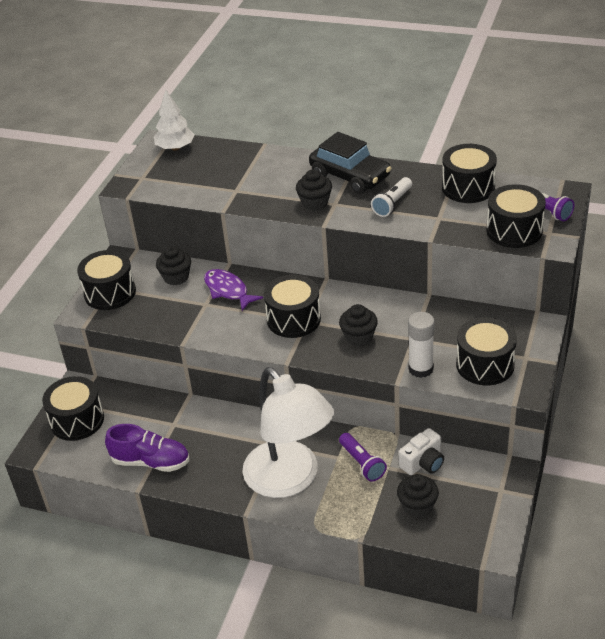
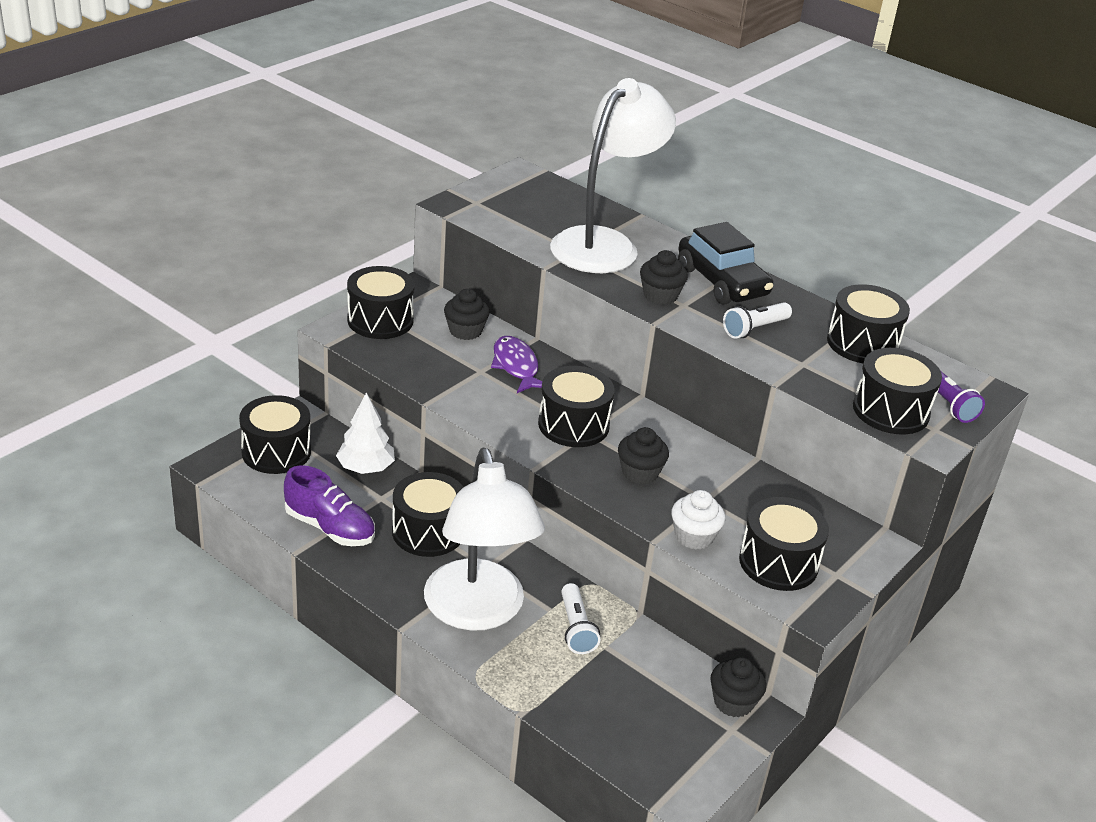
camera: 15 degrees right, 5 degrees down
white tree [154,90,195,151] -> white tree moved to [336,392,395,474]
purple flashlight [339,433,387,482] -> white flashlight [561,583,600,654]
black cupcake [397,474,439,517] -> black cupcake moved to [710,657,766,718]
white camera [399,428,444,475] -> none
white glue stick [408,312,435,378] -> white cupcake [671,490,725,550]
none -> black drum [392,472,464,557]
none -> white lamp [550,78,676,273]

